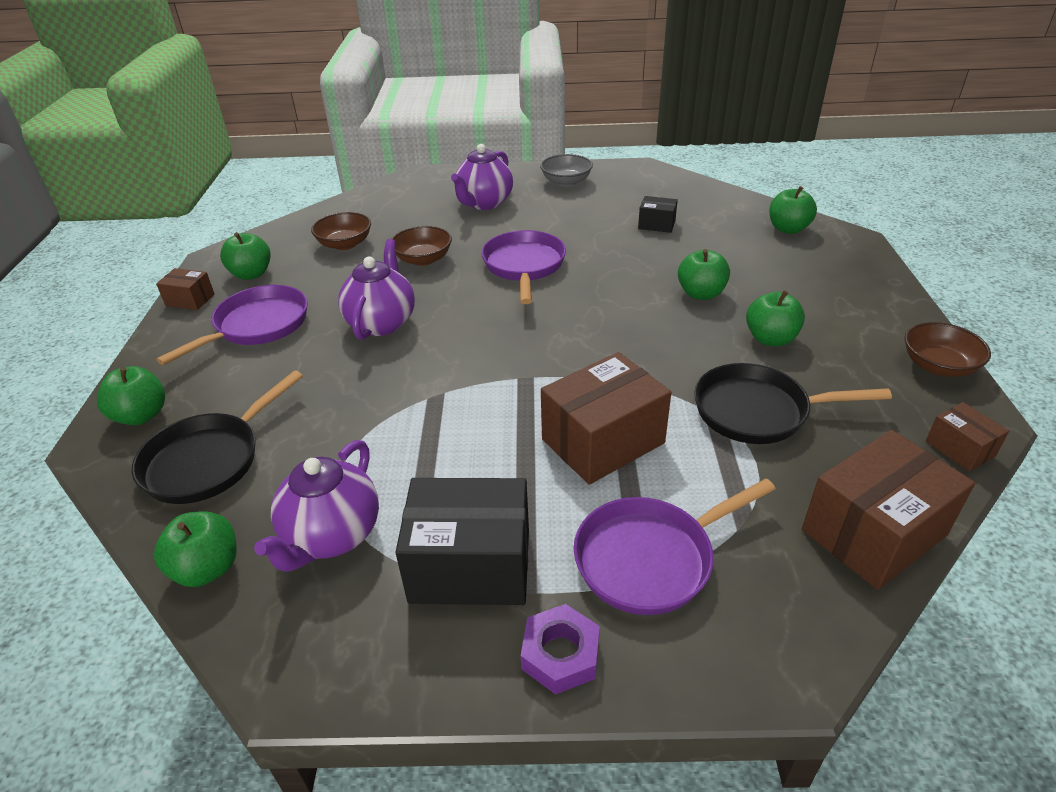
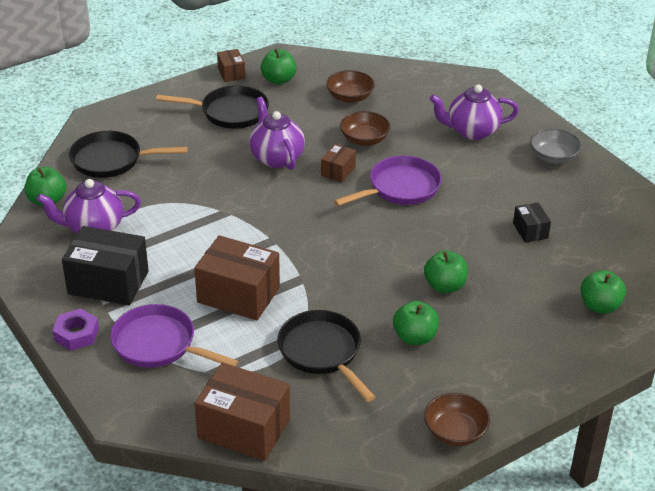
camera: 55 degrees right, 0 degrees up
green apple [97,366,165,425] -> none
purple pan [156,285,308,365] -> black pan [156,85,269,129]
purple teapot [338,239,415,340] -> purple teapot turned 90 degrees counterclockwise [249,97,305,170]
black box [395,478,529,605] -> black box turned 45 degrees counterclockwise [62,226,149,306]
brown box [926,402,1009,472] -> brown box moved to [321,144,356,182]

